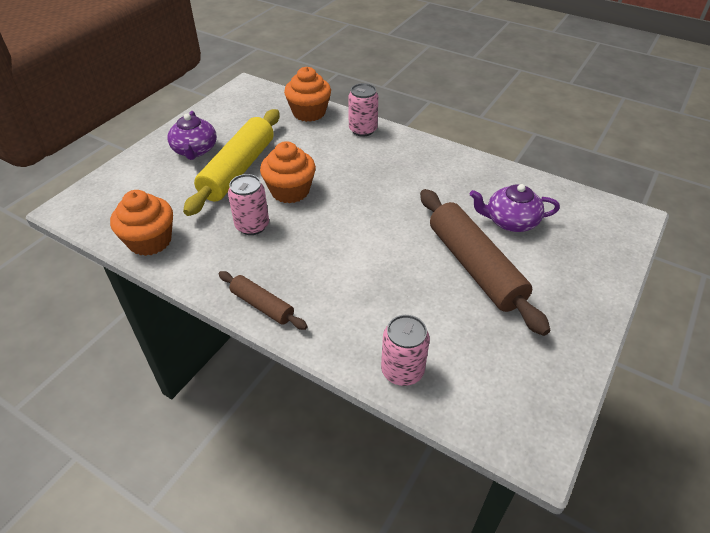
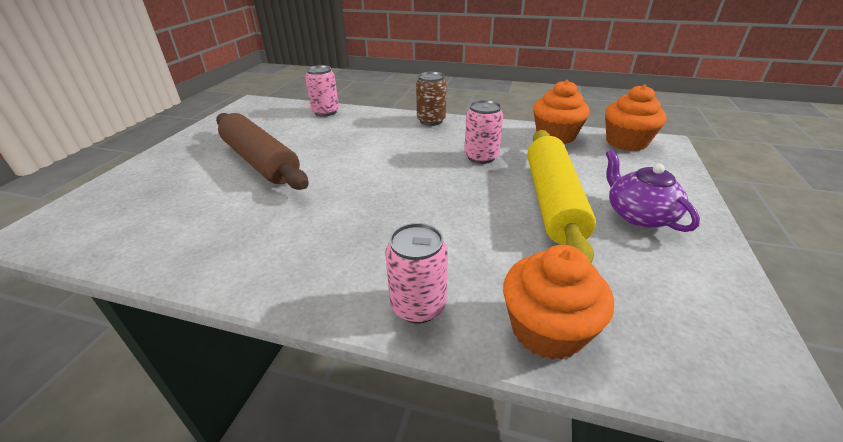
camera: 165 degrees right, 10 degrees down
brown rolling pin [219,271,308,330] -> brown can [416,72,447,126]
orange cupcake [260,141,316,203] -> orange cupcake moved to [605,84,667,151]
purple teapot [470,184,560,232] -> none

